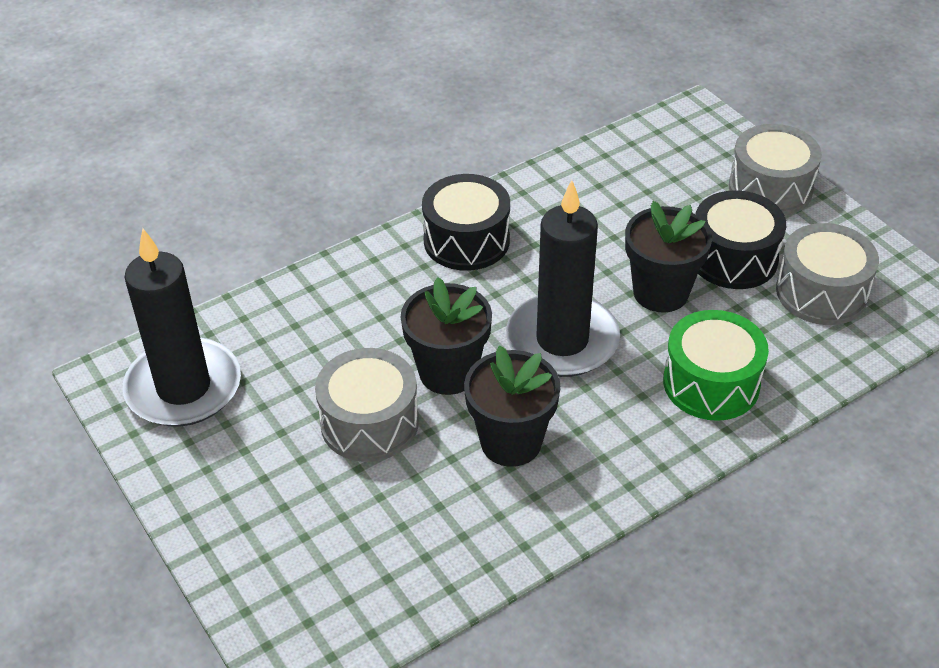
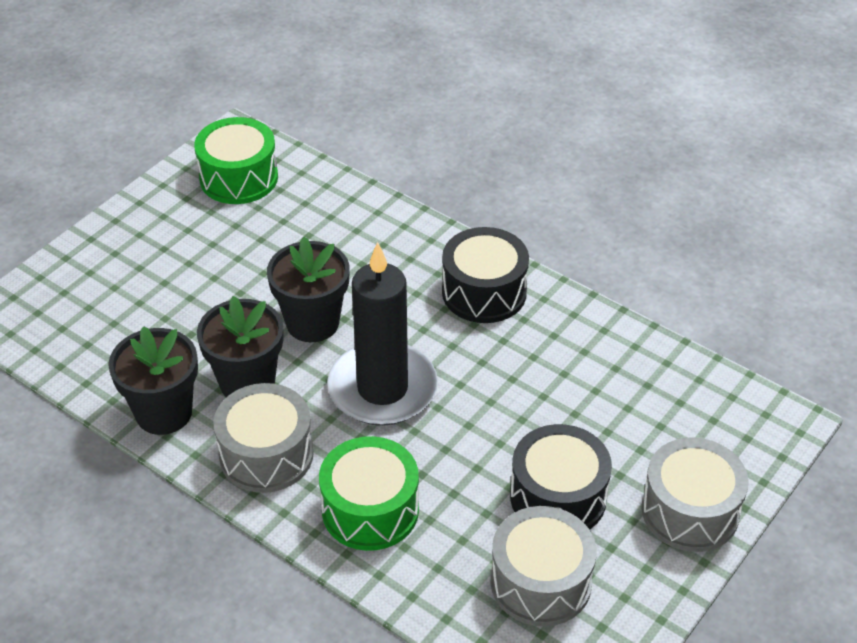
camera: 70 degrees right, 0 degrees up
black candle [123,228,241,427] -> green drum [194,117,278,204]
grey drum [315,348,419,462] -> grey drum moved to [213,383,314,493]
black flower pot [625,201,712,313] -> black flower pot moved to [108,326,198,435]

